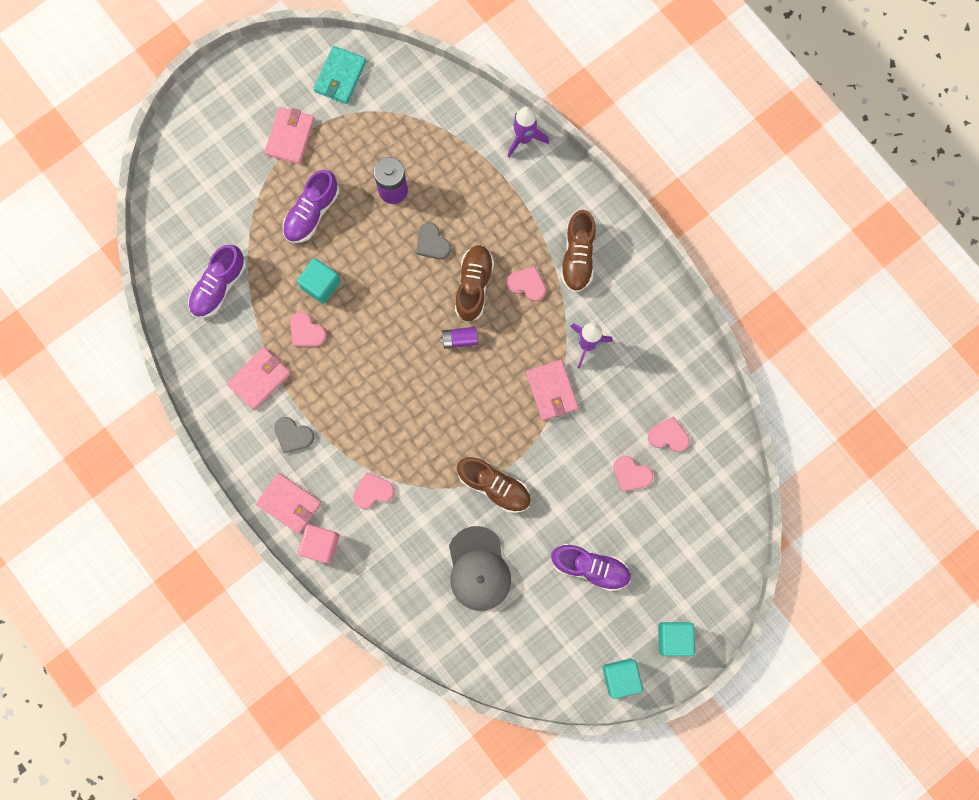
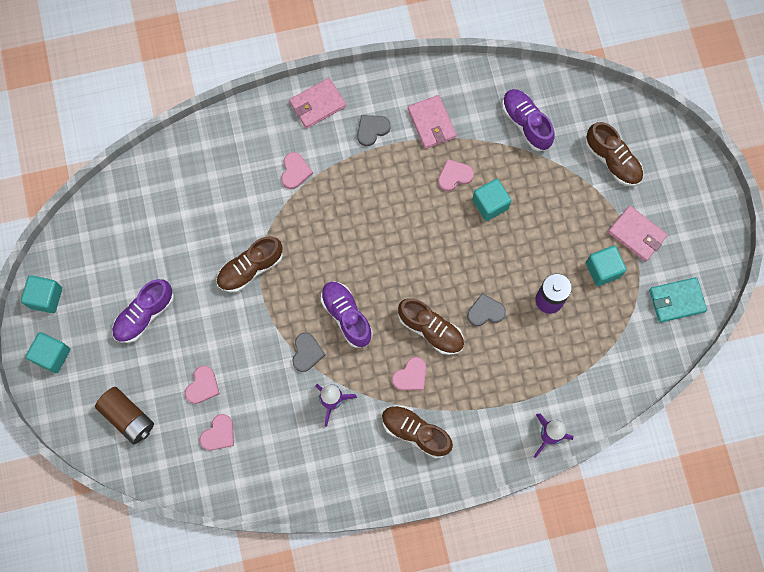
camera: 115 degrees right, 5 degrees down
purple shoe [282,170,339,243] -> purple shoe moved to [321,281,373,348]
pink cube [298,525,339,564] -> none
turquoise wallet [313,46,367,104] -> turquoise wallet turned 60 degrees counterclockwise [649,277,707,323]
purple battery [440,327,478,349] -> none
grey cap [449,526,511,611] -> none
pink wallet [526,360,578,421] -> grey heart [292,333,326,372]
pink heart [613,456,653,492] -> pink heart turned 150 degrees clockwise [185,366,220,404]
none -> brown battery [95,387,154,444]
none -> brown shoe [585,122,643,186]
none -> turquoise cube [586,246,627,286]

